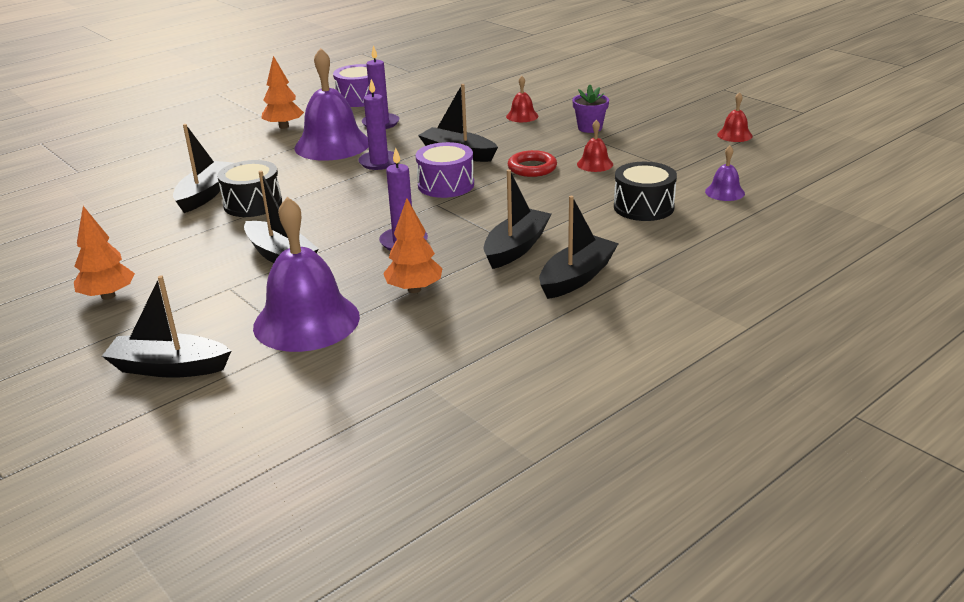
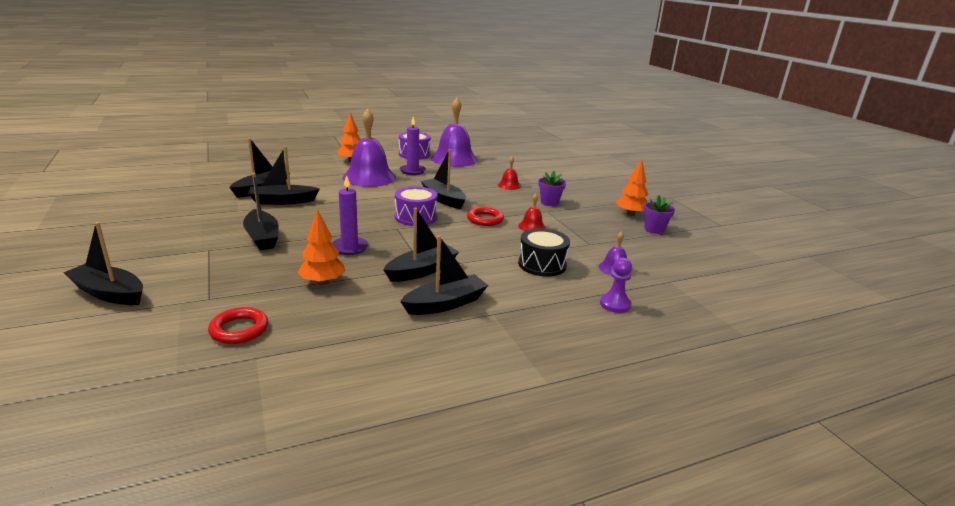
camera: 15 degrees right, 5 degrees down
orange tree [74,206,135,300] -> orange tree moved to [616,159,649,216]
black drum [217,160,282,217] -> black boat [248,146,320,205]
purple bell [253,197,360,352] -> purple bell moved to [431,98,478,167]
purple candle [358,79,396,170] -> none
red bell [717,92,753,142] -> purple flower pot [644,195,675,234]
none -> red ring [208,307,268,344]
none -> purple pawn [600,258,632,313]

